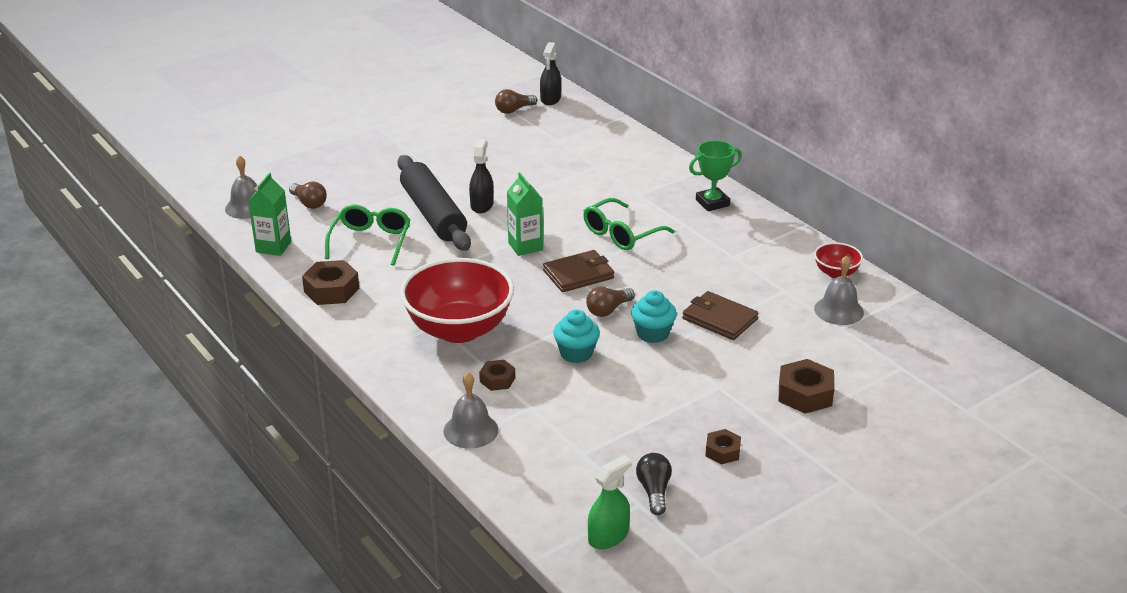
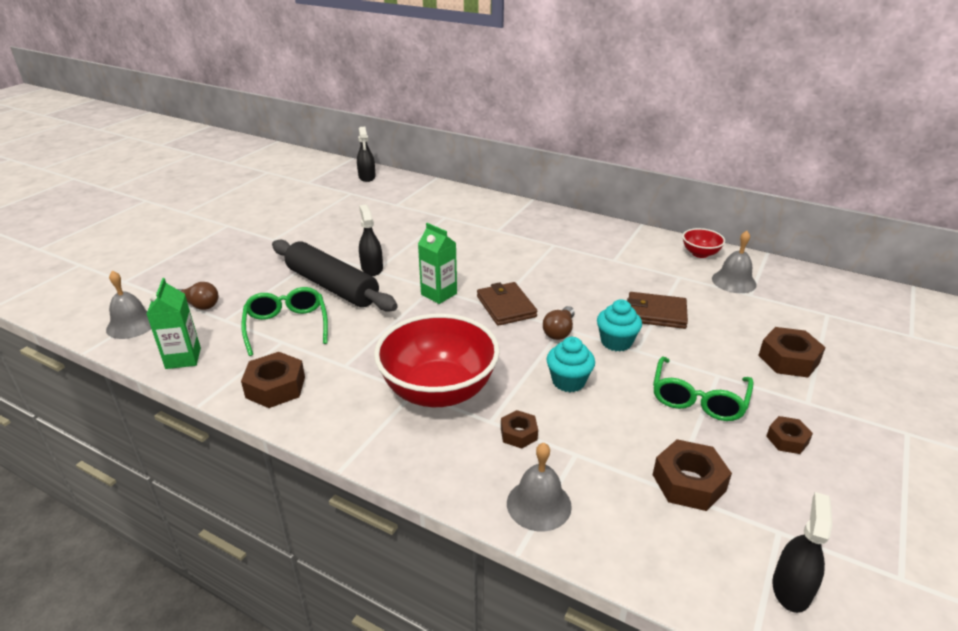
camera: 25 degrees left, 0 degrees up
brown light bulb [495,89,537,114] -> none
brown wallet [543,250,614,292] -> brown wallet turned 60 degrees counterclockwise [477,282,537,326]
green glasses [583,198,675,250] -> green glasses moved to [653,356,754,421]
green spray bottle [588,455,631,549] -> black spray bottle [772,492,832,613]
black light bulb [636,453,672,515] -> none
green trophy [689,140,742,211] -> none
none -> brown nut [653,439,732,511]

